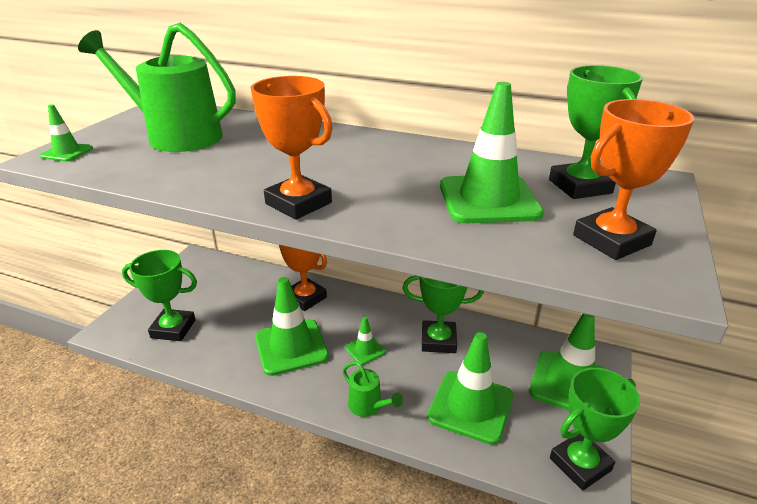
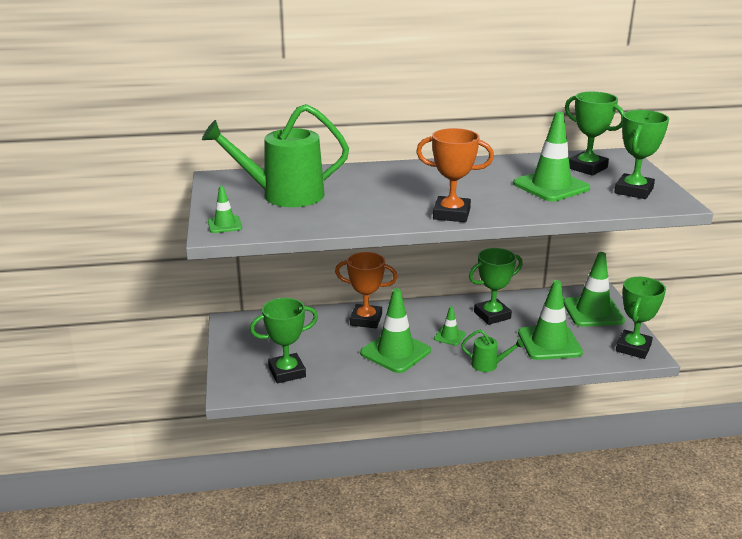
camera: 30 degrees left, 5 degrees down
orange trophy [573,99,694,260] -> green trophy [614,110,669,199]

